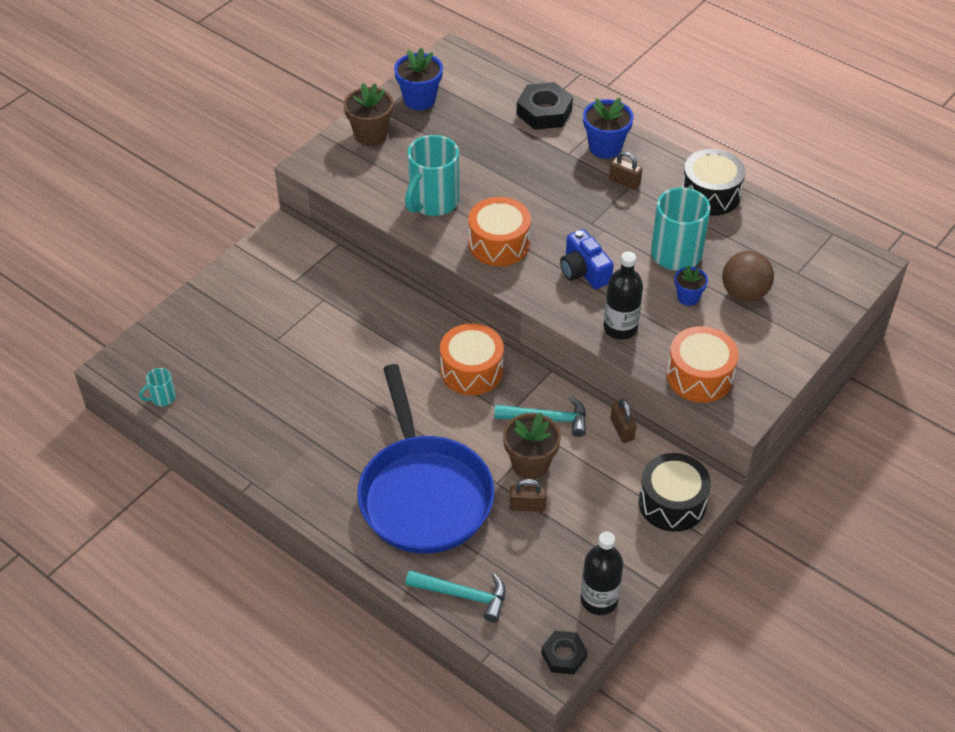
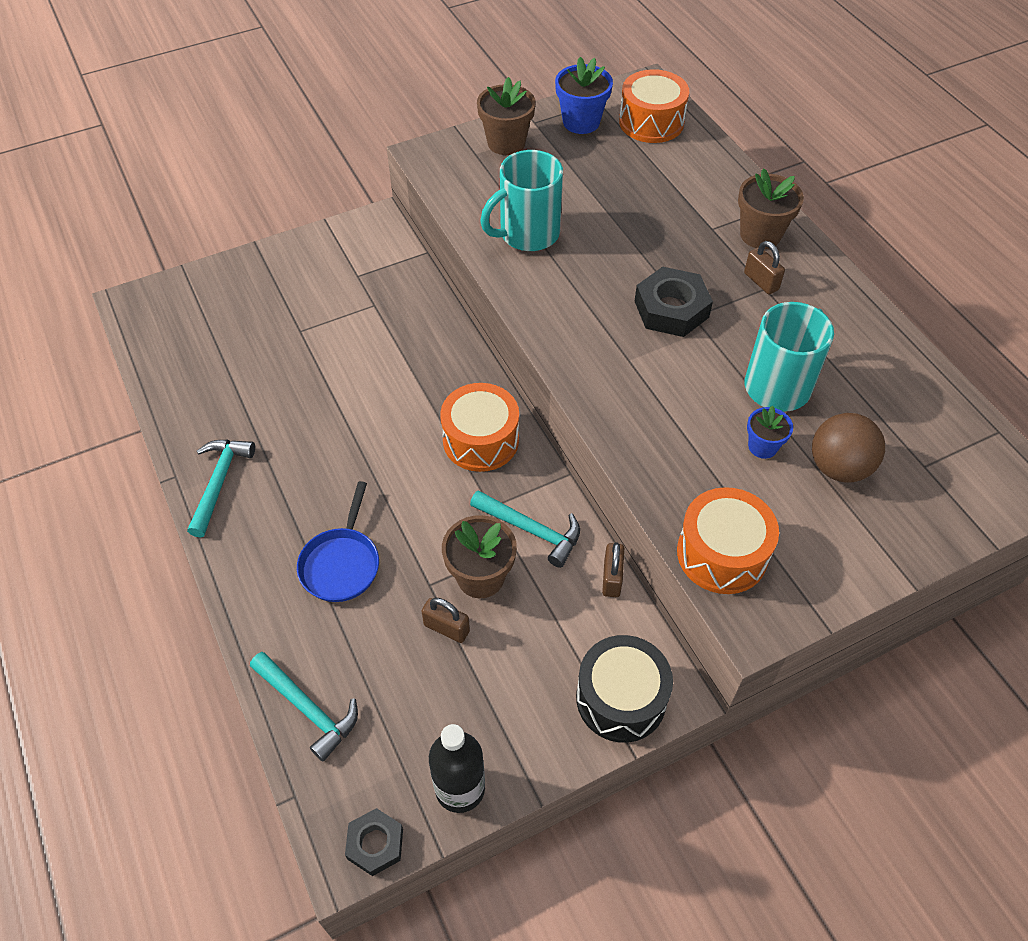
camera: 25 degrees right, 5 degrees up
turquoise mug [139,368,176,406] -> none
blue pan [357,364,494,554] -> blue pan [297,481,379,602], size x0.49
orange drum [468,197,531,266] -> orange drum moved to [619,69,689,143]
black nut [516,82,573,130] -> black nut moved to [635,267,713,337]
blue camera [560,229,614,289] -> none
blue flower pot [583,98,634,159] -> brown flower pot [738,168,804,249]
black bottle [604,251,643,340] -> none
black drum [682,149,745,216] -> none
none -> turquoise hammer [187,440,255,538]

